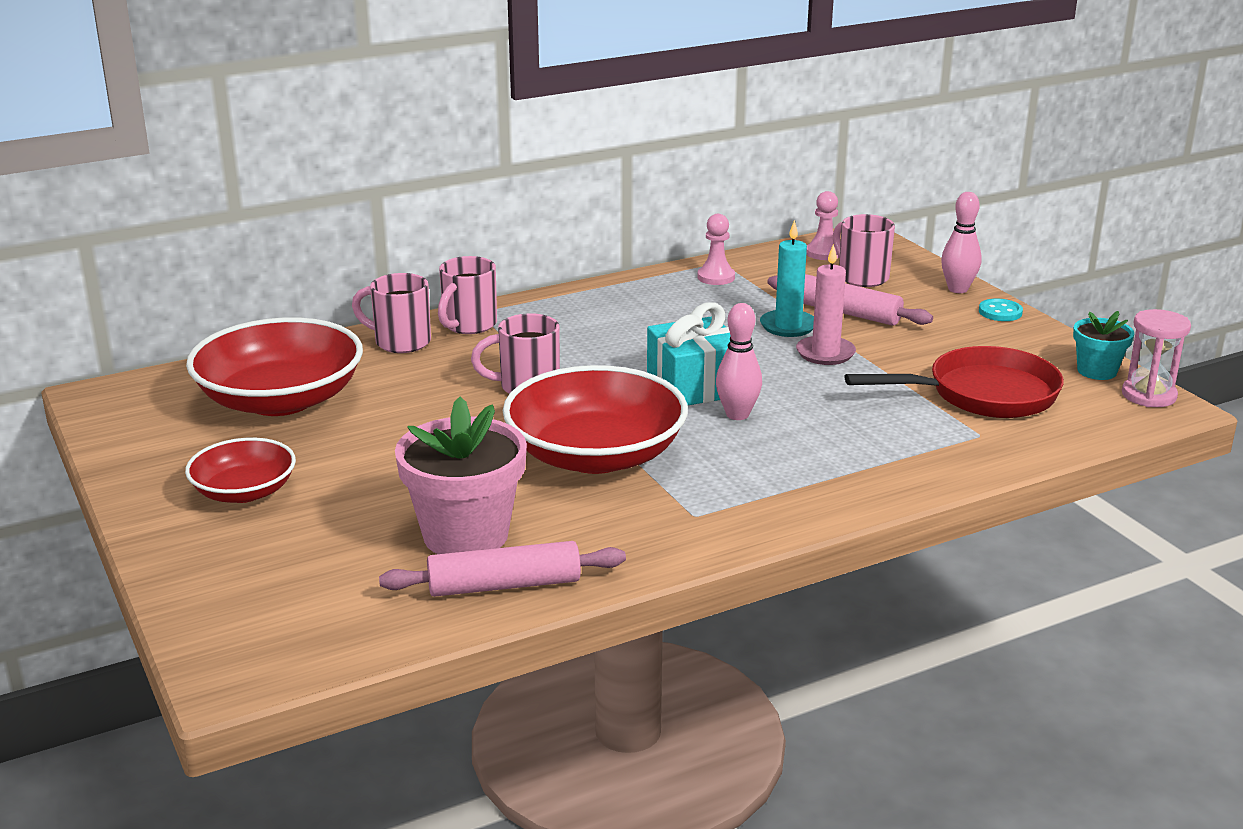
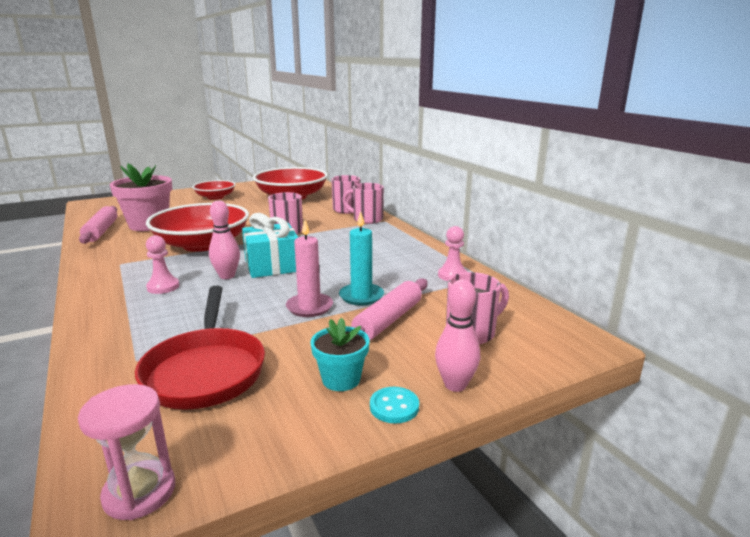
camera: 90 degrees right, 5 degrees down
pink pawn [806,191,840,260] -> pink pawn moved to [146,235,179,294]
turquoise flower pot [1073,311,1134,380] -> turquoise flower pot moved to [310,317,369,391]

